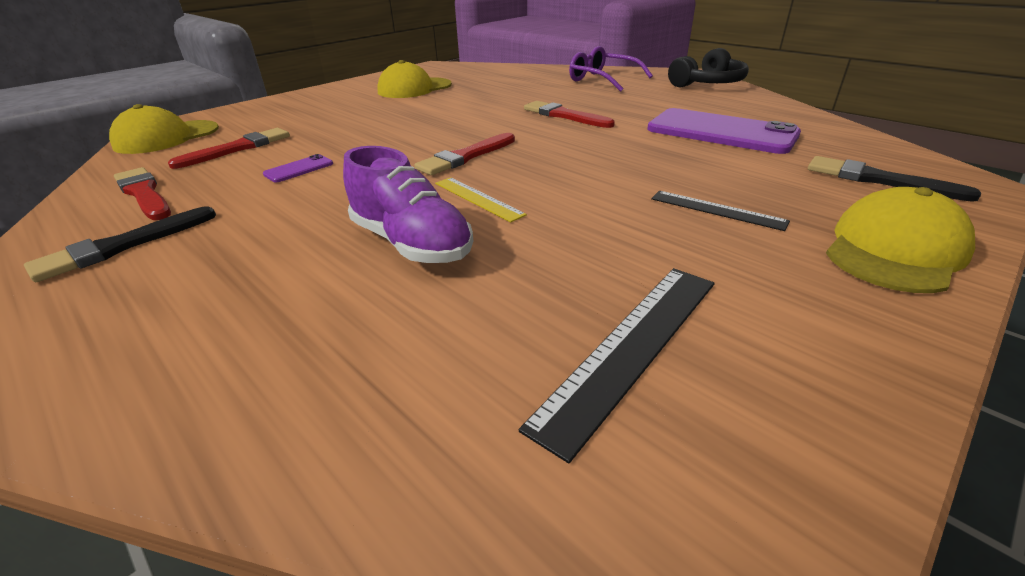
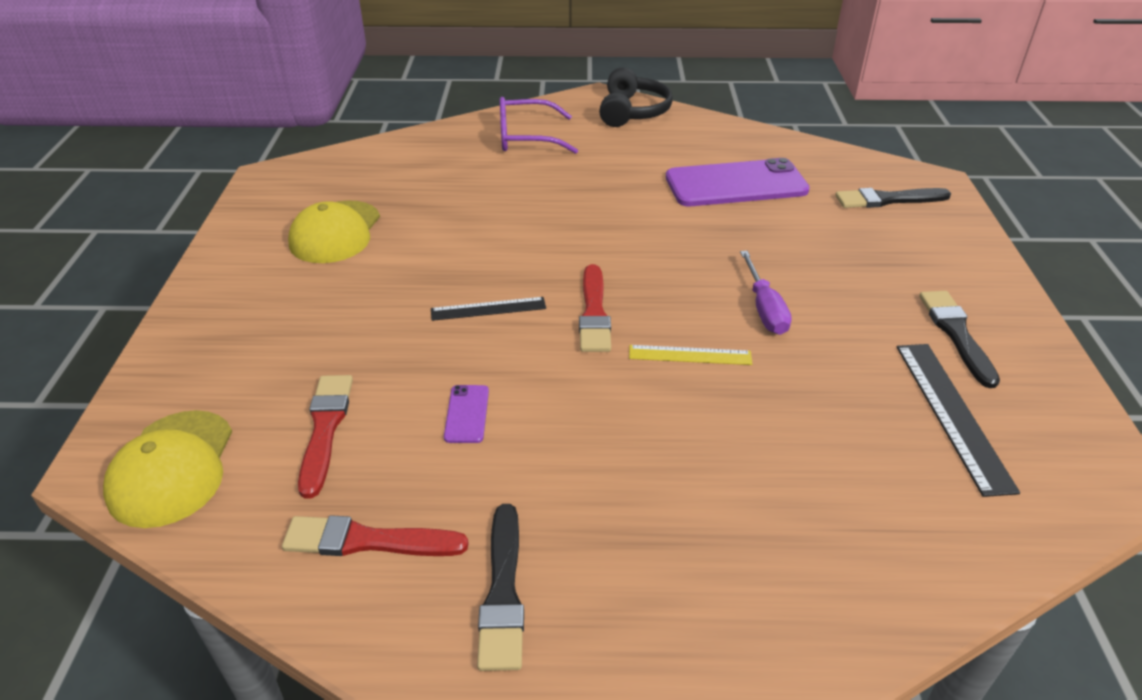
camera: 45 degrees left, 5 degrees up
purple shoe [343,146,473,263] -> none
red brush [524,101,615,128] -> none
black ruler [651,191,790,231] -> black ruler moved to [431,297,546,321]
yellow cap [826,187,975,293] -> none
none -> purple screwdriver [740,251,792,335]
none -> black brush [919,291,1000,388]

